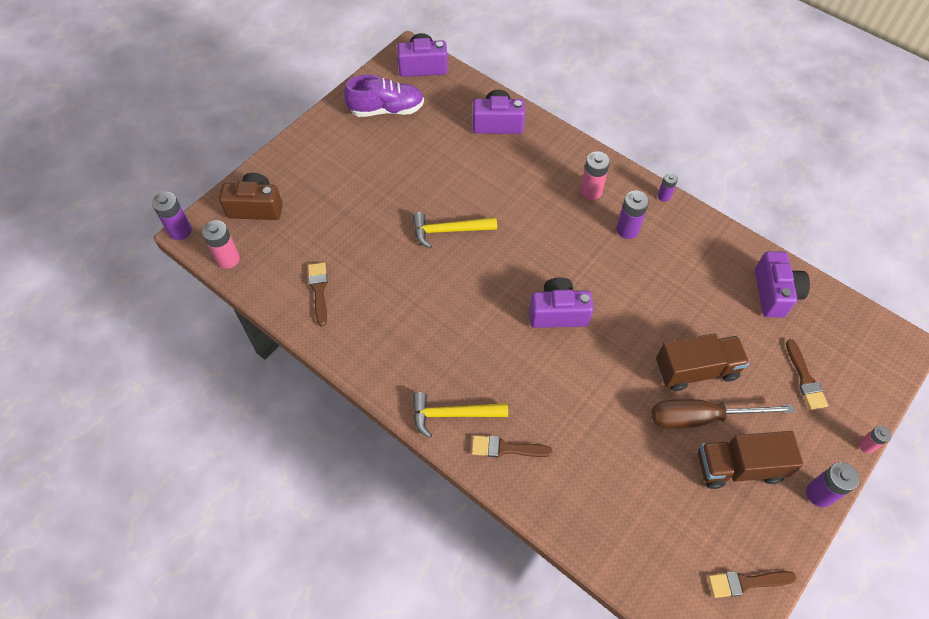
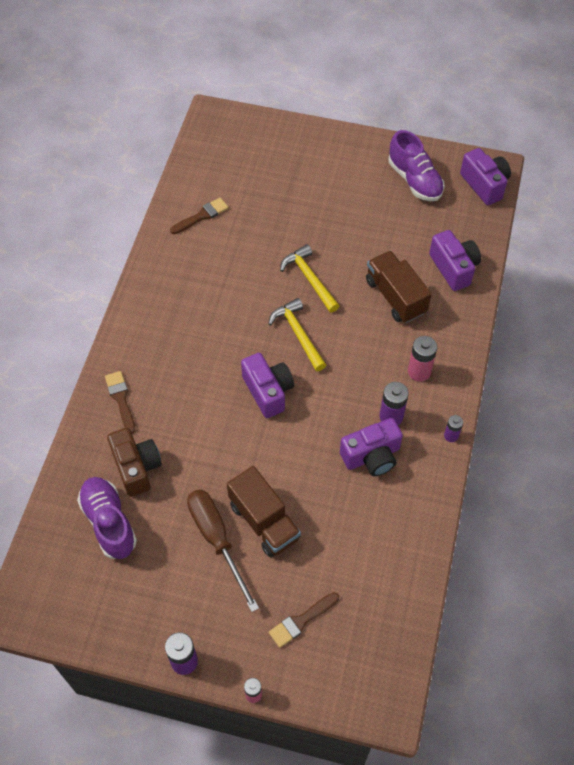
camera: 65 degrees right, 0 degrees up
purple battery [152,192,192,240] -> none
pink battery [202,220,240,269] -> none
brown camera [219,173,283,220] -> brown camera moved to [107,428,162,497]
yellow hammer [413,392,508,438] -> yellow hammer moved to [268,298,326,371]
brown truck [698,431,803,489] -> brown truck moved to [366,251,432,323]
brown brush [708,571,797,598] -> none
purple camera [755,251,810,317] -> purple camera moved to [340,418,403,476]
none -> purple shoe [77,477,137,559]

